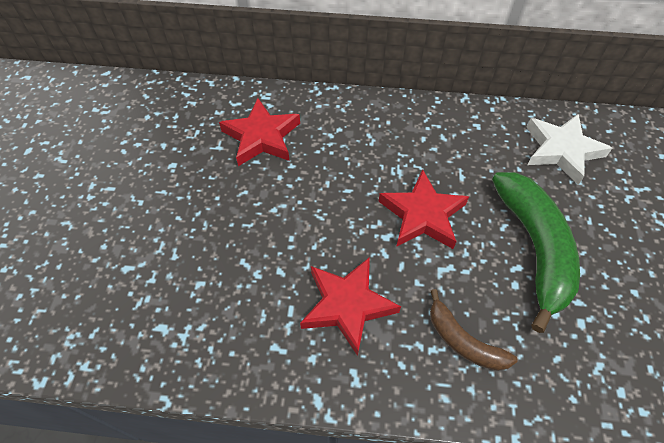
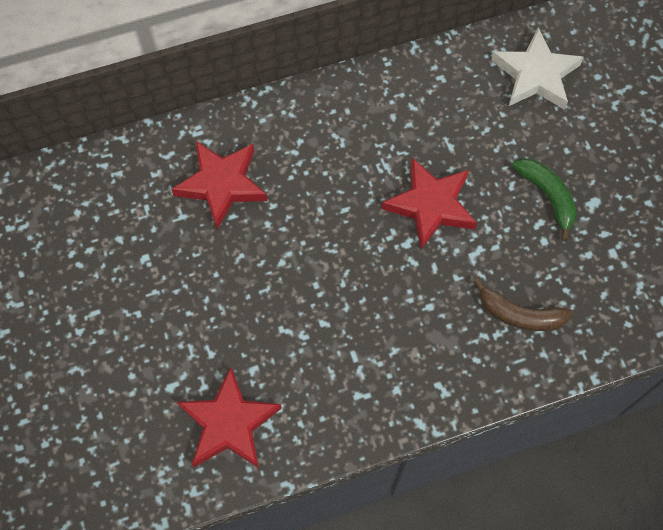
camera: 25 degrees left, 10 degrees up
red star [300,257,401,356] -> red star moved to [177,368,282,468]
green banana [492,172,580,333] -> green banana [512,158,576,241], size x0.55

